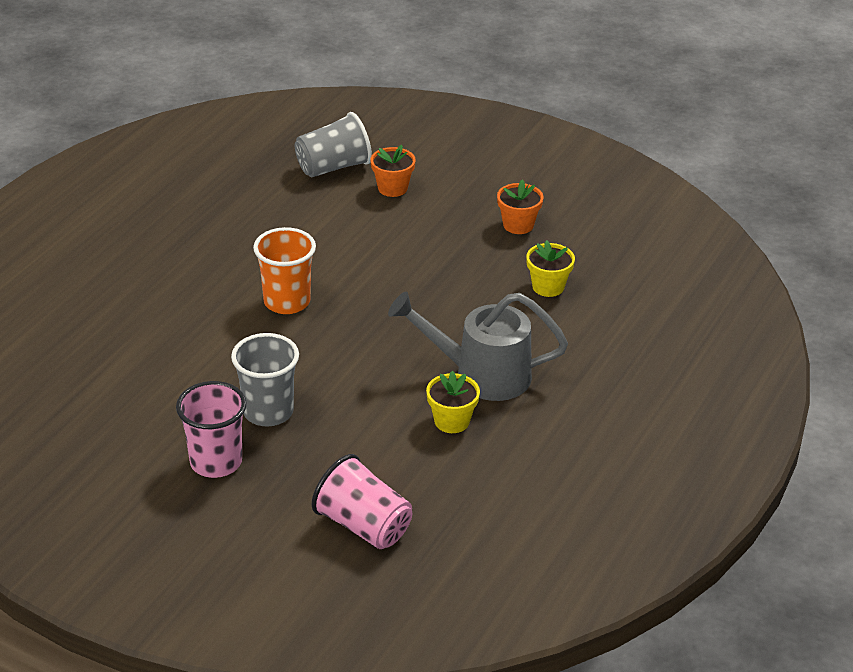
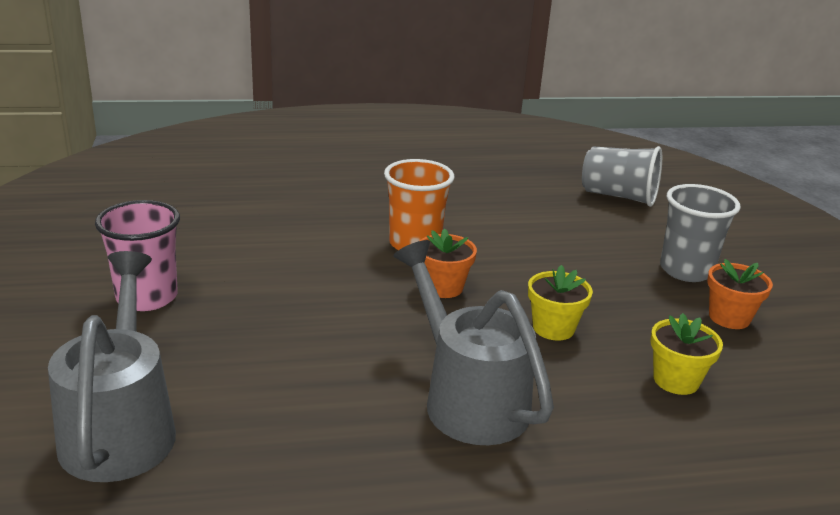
camera: 50 degrees right, 10 degrees down
grey cup [231,333,299,427] -> grey cup moved to [660,184,741,282]
pink cup [312,454,412,549] -> grey watering can [48,251,176,482]
orange flower pot [370,145,416,197] -> orange flower pot moved to [420,228,477,298]
yellow flower pot [426,371,480,433] -> yellow flower pot moved to [528,265,593,340]

